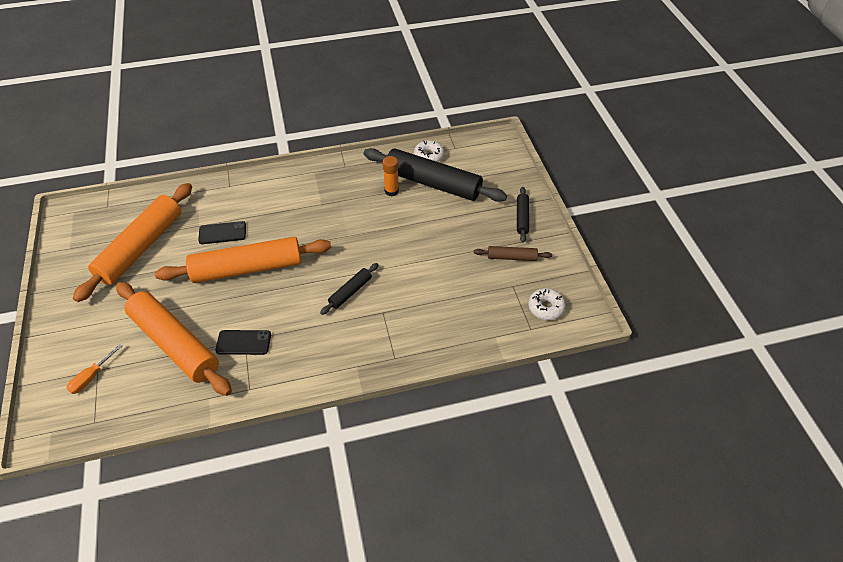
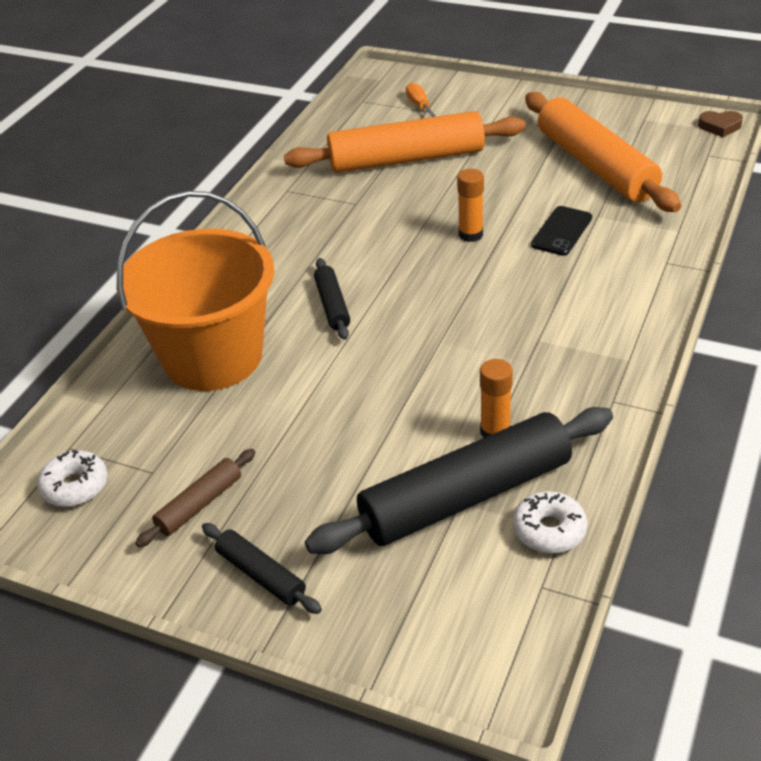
camera: 130 degrees right, 10 degrees down
orange rolling pin [155,237,331,283] -> orange glue stick [457,169,484,242]
black phone [215,330,271,355] -> none
none -> orange bucket [116,191,274,391]
none -> brown heart [698,111,743,137]

